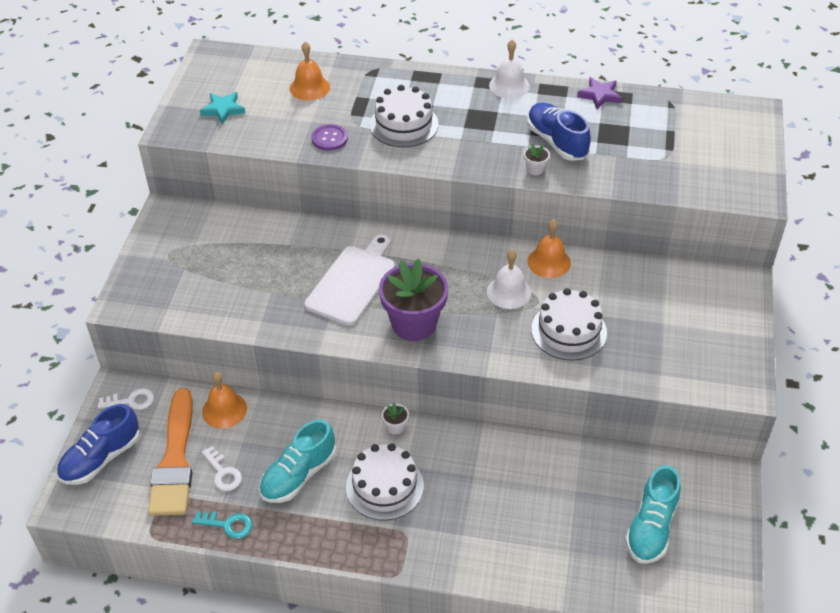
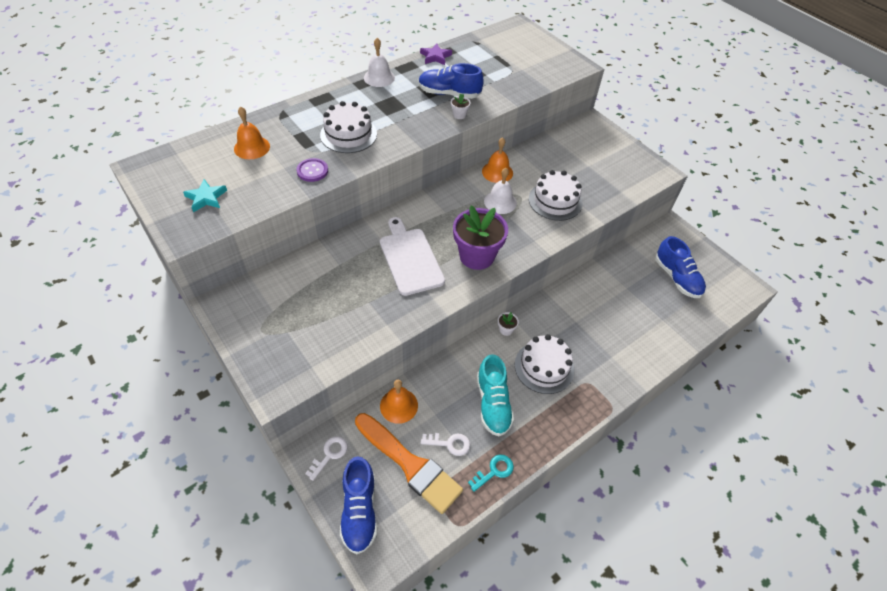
camera: 50 degrees left, 5 degrees up
turquoise shoe [625,465,681,564] -> blue shoe [655,236,706,298]

